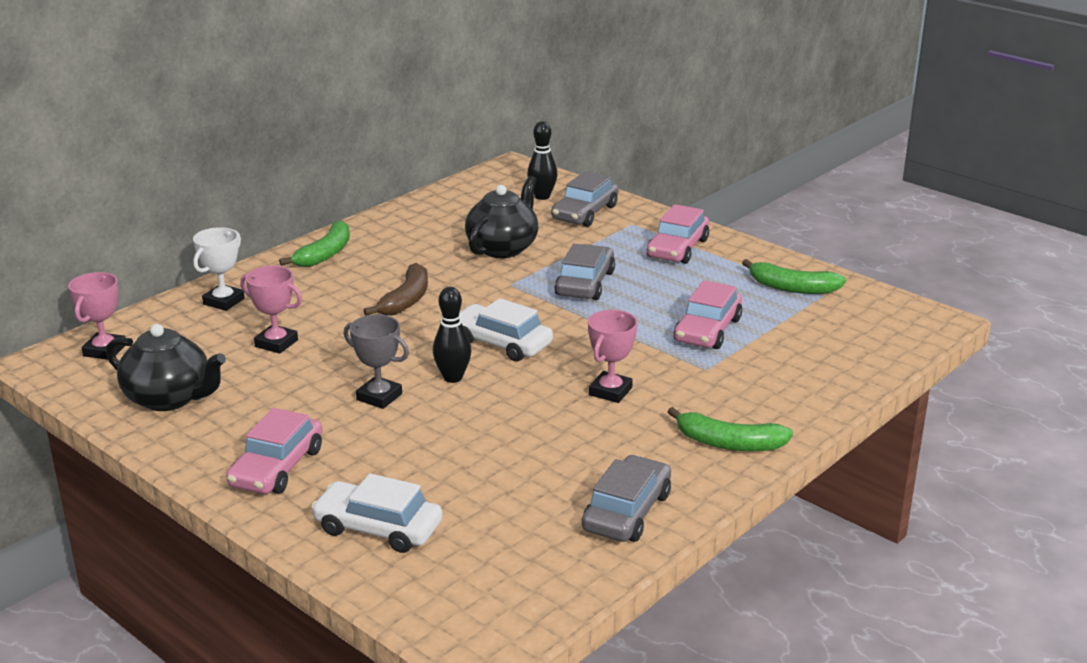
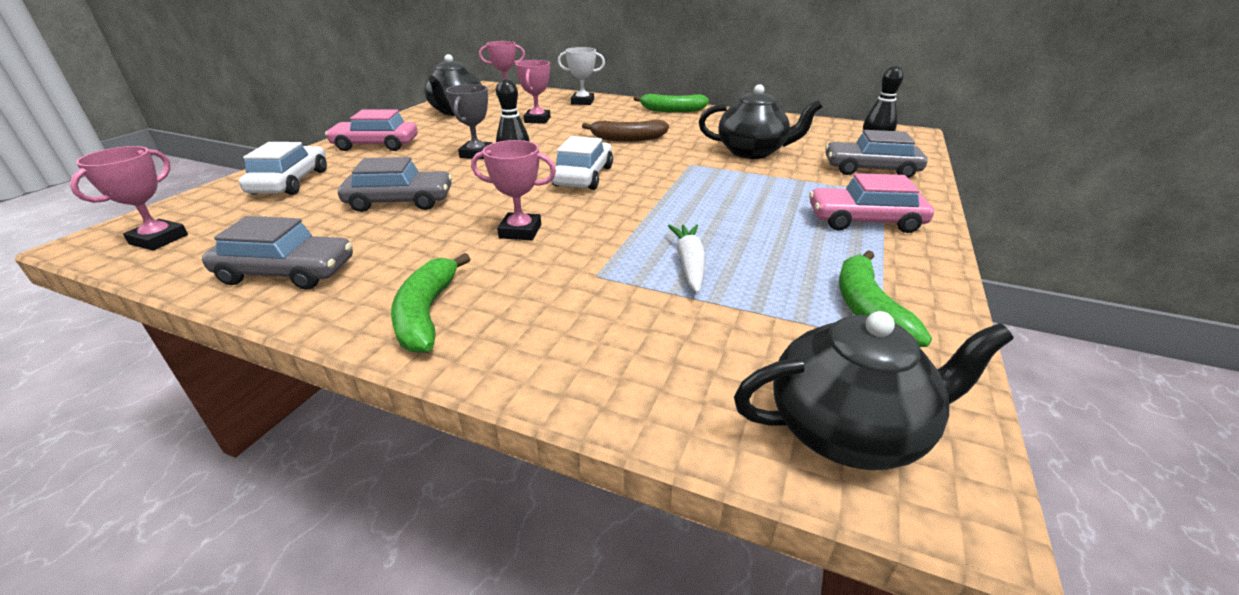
camera: 70 degrees right, 5 degrees up
grey car [555,244,615,300] -> grey car moved to [338,157,452,212]
pink car [674,280,742,349] -> white carrot [668,224,706,293]
none -> pink trophy [70,146,188,250]
none -> black teapot [734,311,1013,470]

